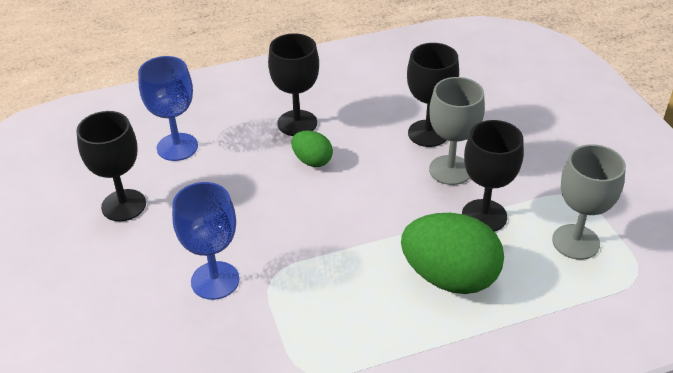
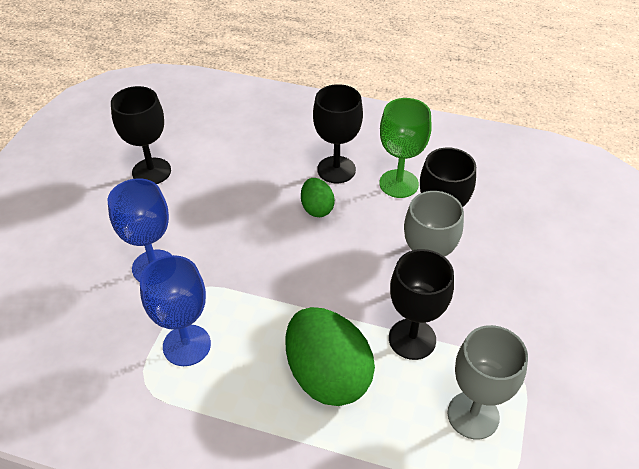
camera: 35 degrees right, 5 degrees up
blue goblet [138,56,198,161] -> blue goblet moved to [140,255,211,366]
none -> green goblet [379,98,432,198]

